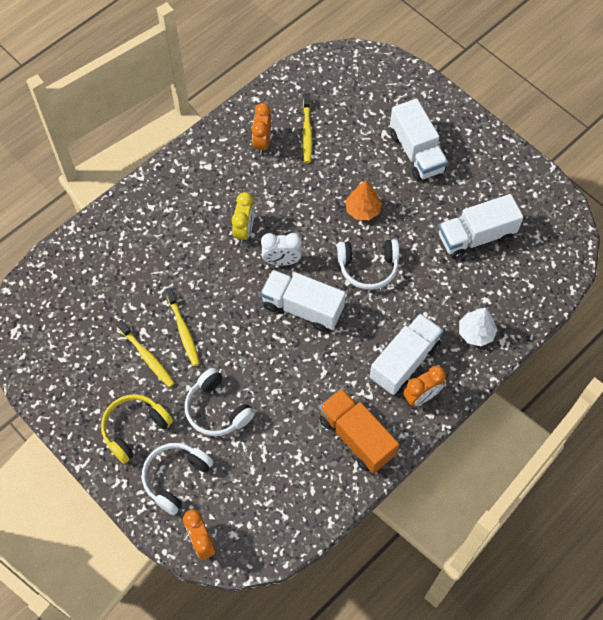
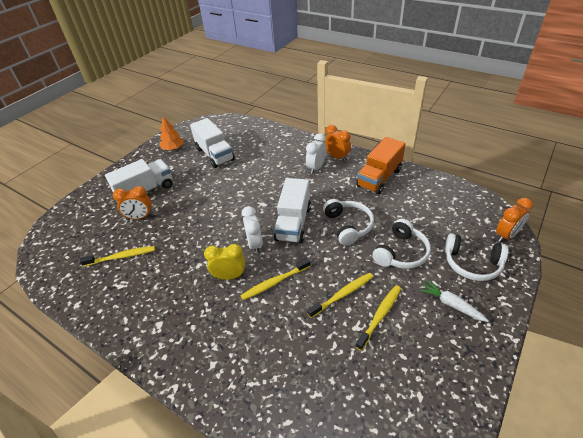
camera: 100 degrees left, 20 degrees down
yellow headphones [101,394,173,464] -> white carrot [419,280,489,322]
orange clock [252,103,271,155] -> orange clock moved to [113,186,153,220]
white headphones [337,239,399,290] -> white headphones moved to [323,199,374,246]
orange tree [345,180,382,220] -> orange tree moved to [159,117,183,150]
white truck [370,314,444,395] -> white clock [306,134,326,174]
white tree [459,308,497,346] -> none
none -> yellow toothbrush [240,258,310,300]

